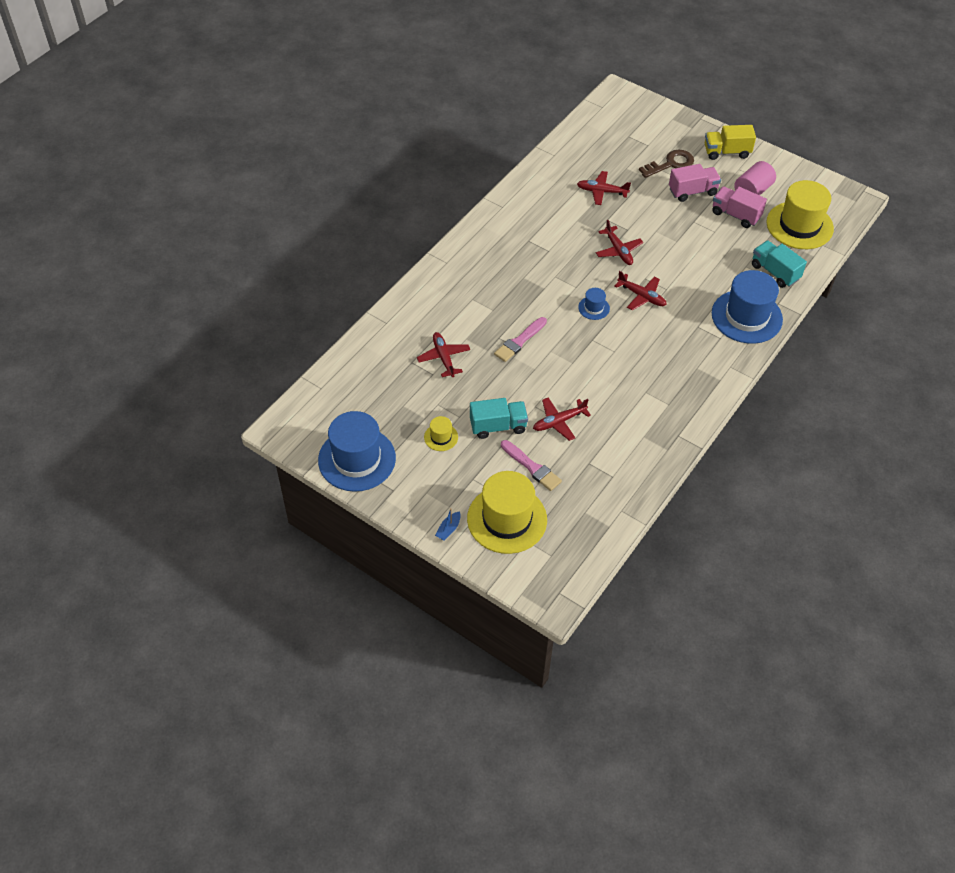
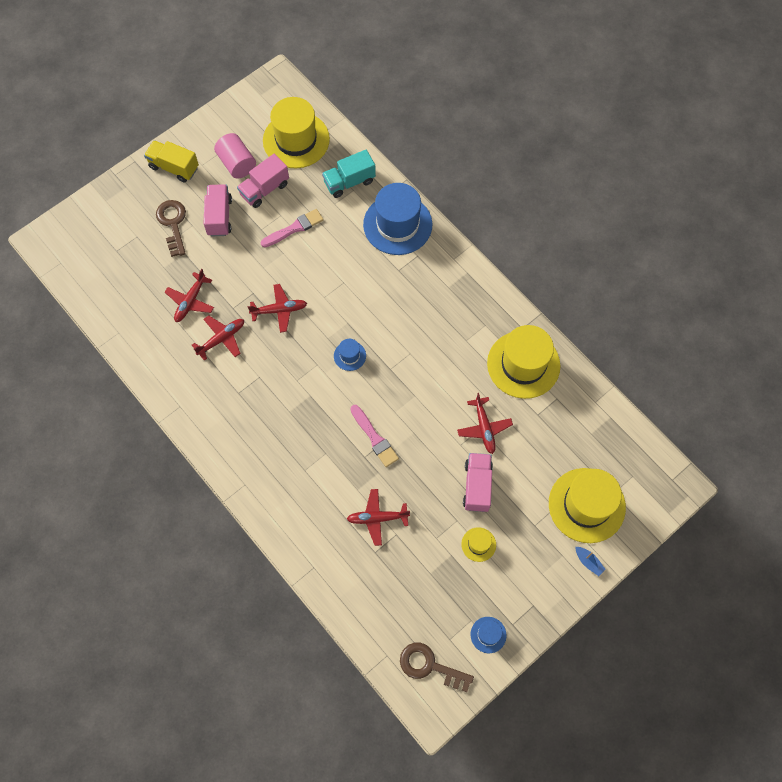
camera: 75 degrees left, 15 degrees up
blue hat [318,411,396,492] -> blue hat [470,617,507,653], size x0.45
turquoise truck [470,398,528,439] -> pink truck [463,453,493,512]
pink brush [501,440,562,491] -> pink brush moved to [261,209,324,247]
red plane [614,271,667,310] -> red plane moved to [192,315,244,361]
yellow truck [705,125,756,160] -> yellow truck turned 105 degrees clockwise [144,140,199,182]
none -> brown key [400,642,474,692]
none -> yellow hat [487,325,560,399]

